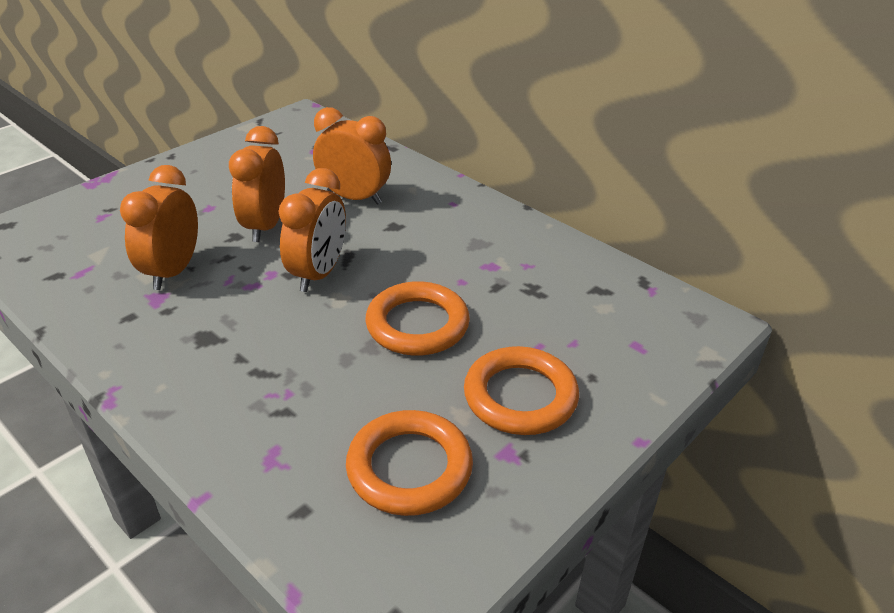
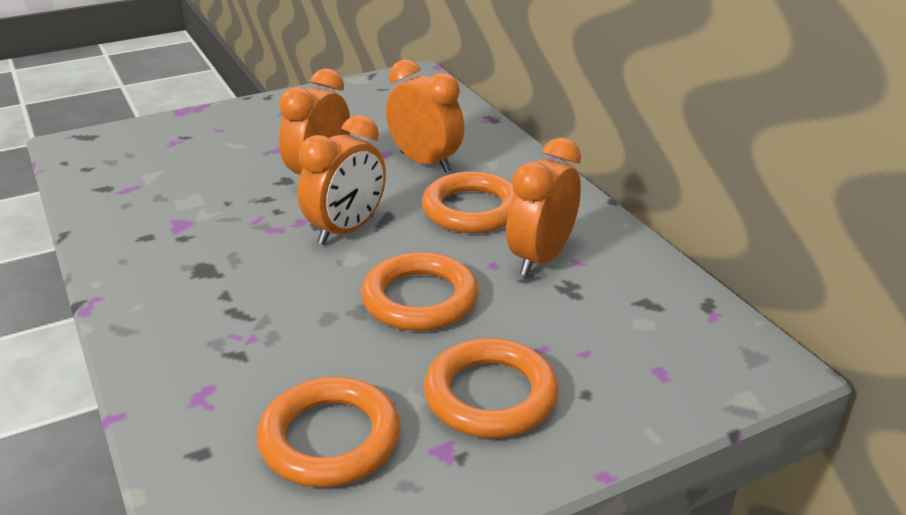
camera: 20 degrees right, 5 degrees down
orange clock [120,165,198,290] -> orange clock moved to [506,138,581,276]
none -> orange ring [422,171,514,233]

